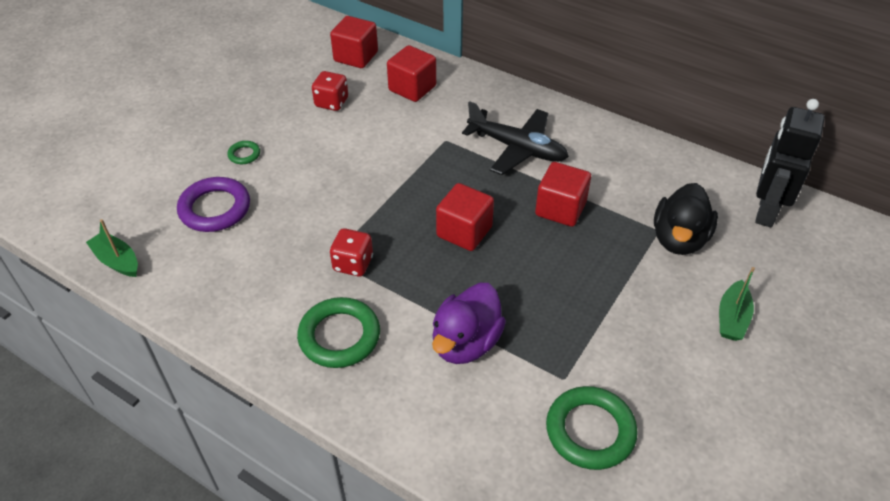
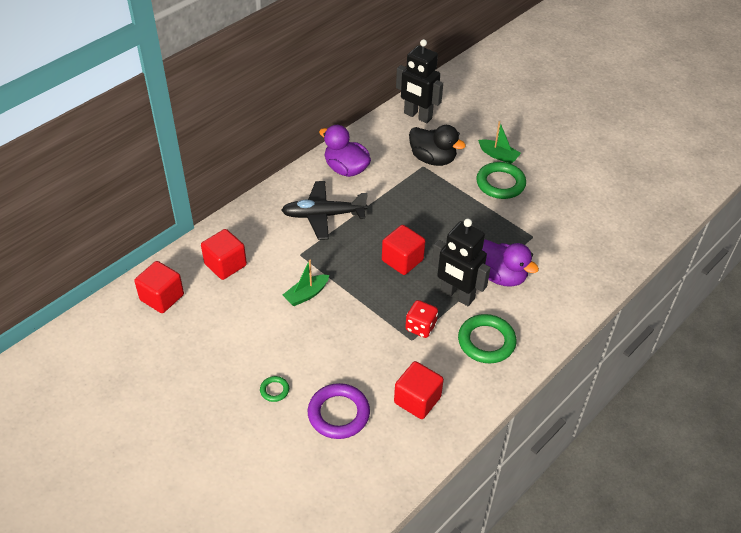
camera: 80 degrees left, 0 degrees up
green boat [86,219,138,277] -> green boat moved to [283,260,329,306]
red dice [312,71,348,111] -> none
black plane [462,101,569,175] -> black plane turned 135 degrees counterclockwise [281,181,368,240]
red cube [535,162,591,227] -> red cube moved to [394,361,444,419]
green ring [546,386,638,470] -> green ring moved to [476,162,526,199]
none -> purple duck [319,125,371,177]
none -> black robot [432,219,490,306]

